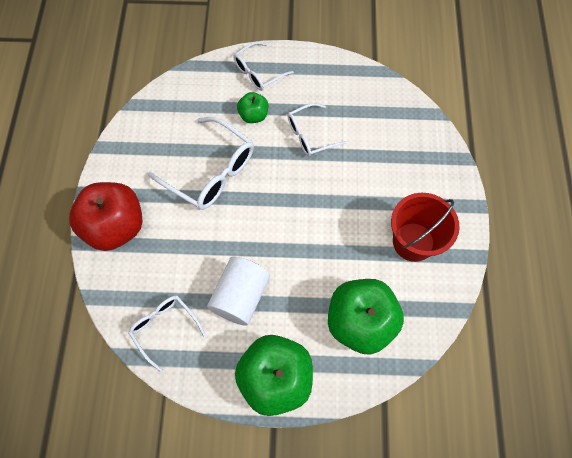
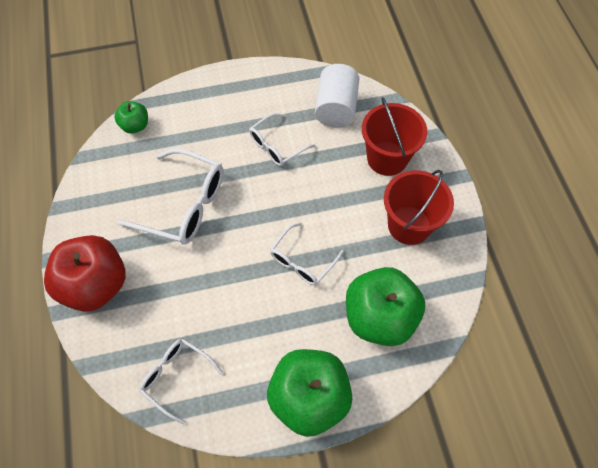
camera: 15 degrees left, 5 degrees down
white cylinder [207,257,270,326] -> white cylinder moved to [315,64,359,128]
white glasses [234,41,294,91] -> white glasses moved to [270,222,344,285]
green apple [237,92,268,123] -> green apple moved to [114,101,148,134]
none -> red bucket [362,97,427,176]

